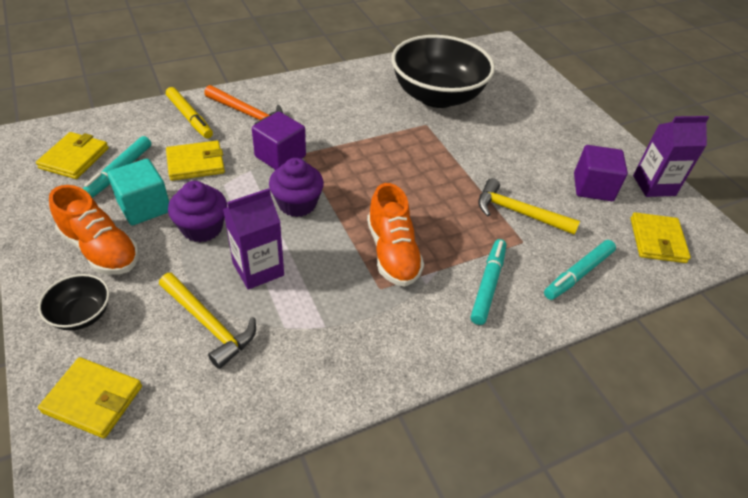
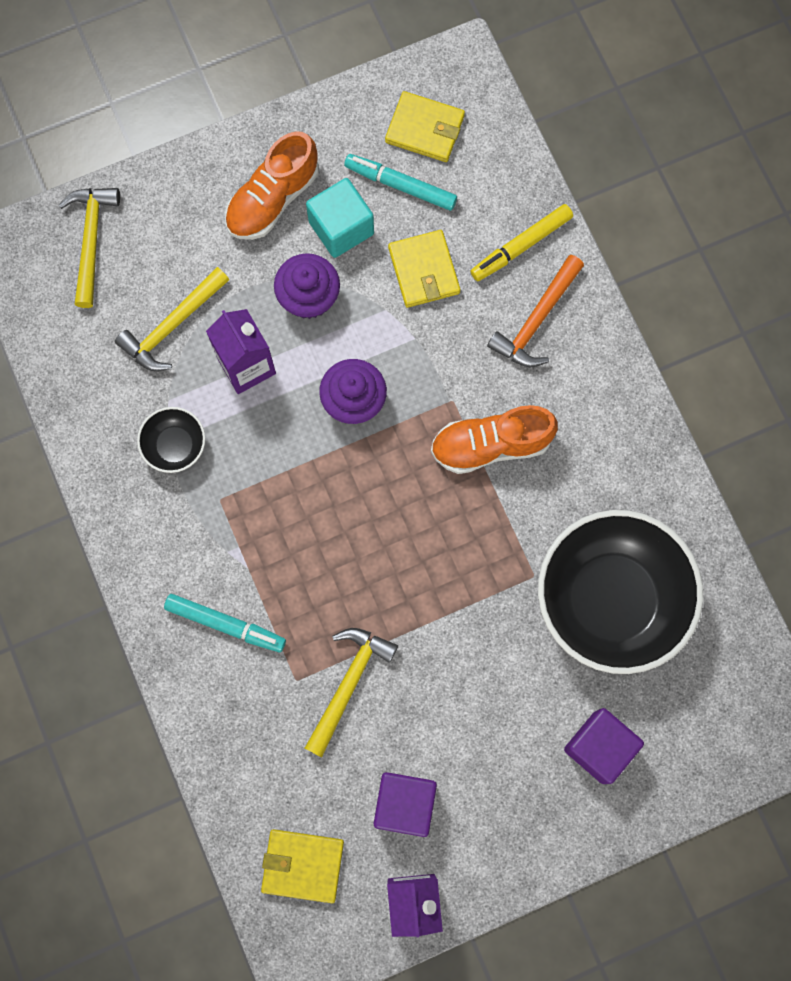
camera: 95 degrees right, 30 degrees up
black bowl [38,274,110,330] -> black bowl moved to [137,407,205,473]
yellow wallet [38,357,142,438] -> yellow hammer [58,188,120,308]
purple cube [252,112,306,170] -> purple cube moved to [564,708,644,784]
orange shoe [367,183,424,287] -> orange shoe moved to [431,405,558,474]
turquoise marker [544,240,616,300] -> none

